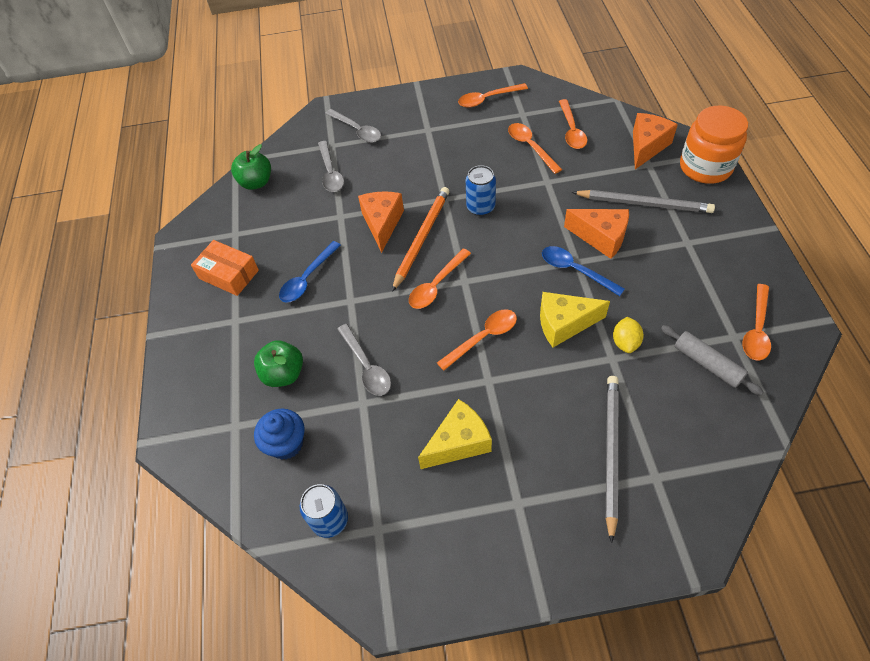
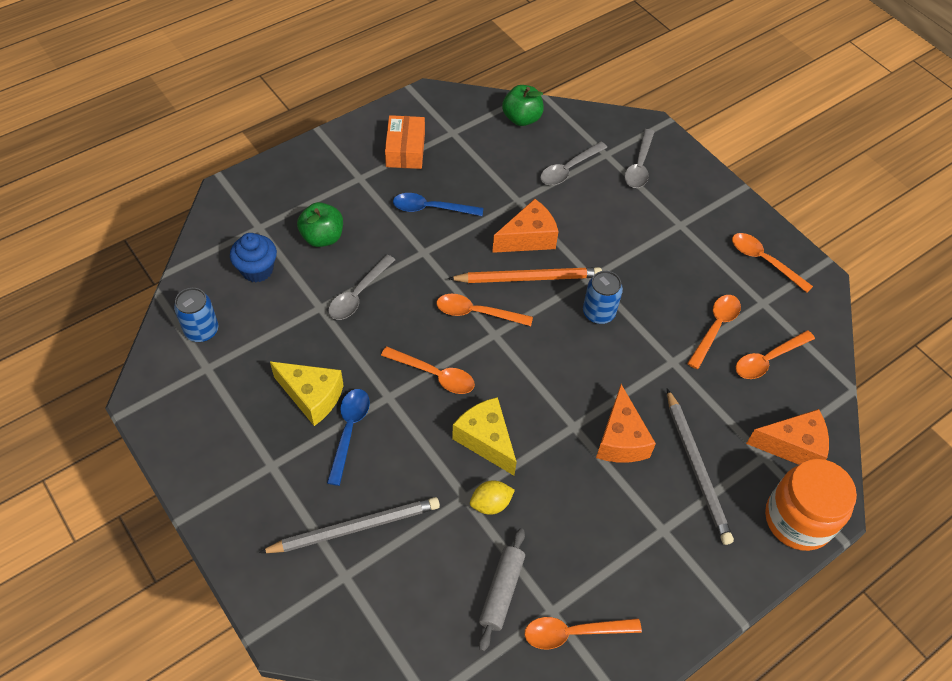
camera: 55 degrees right, 0 degrees up
blue spoon [542,246,625,296] -> blue spoon moved to [327,389,370,486]

